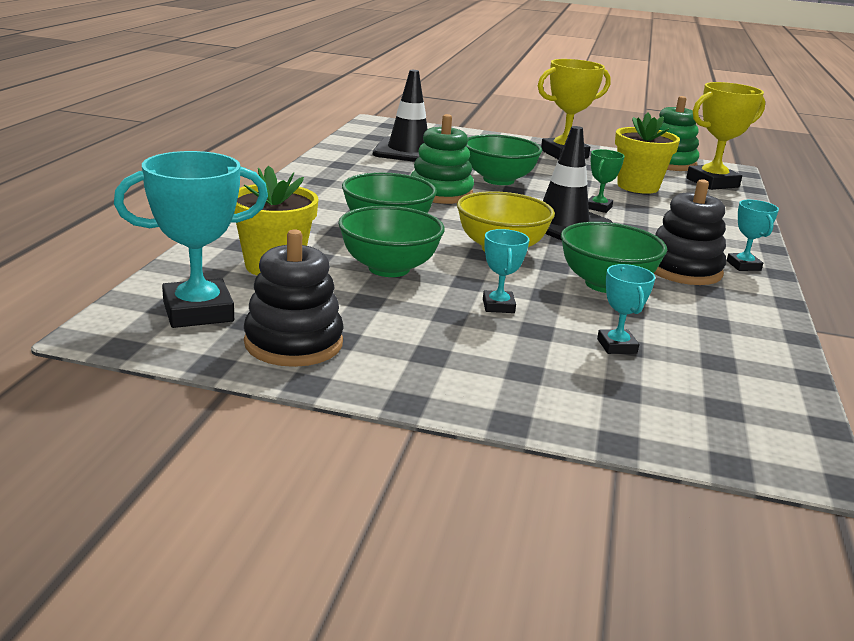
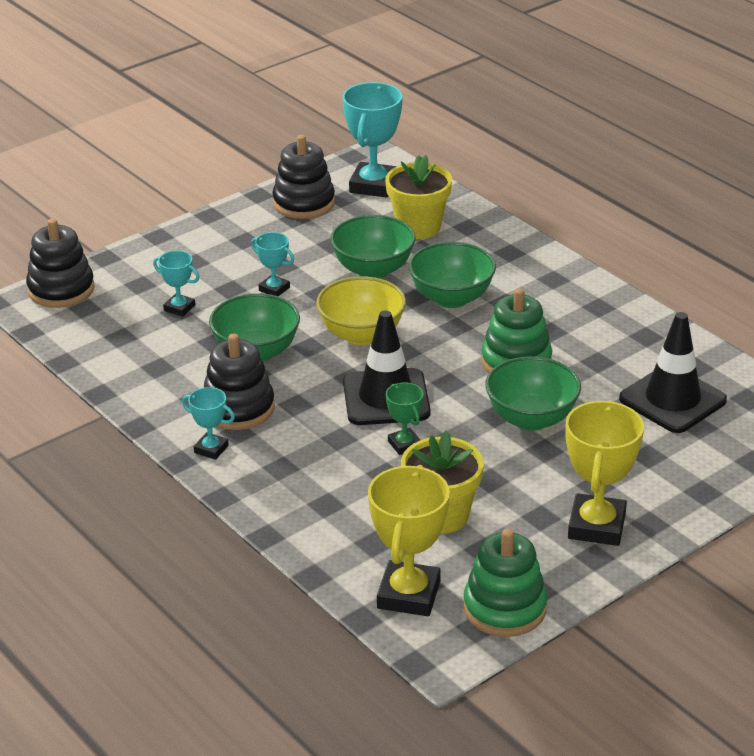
camera: 130 degrees right, 10 degrees up
none -> black stacking toy [26,218,95,308]

